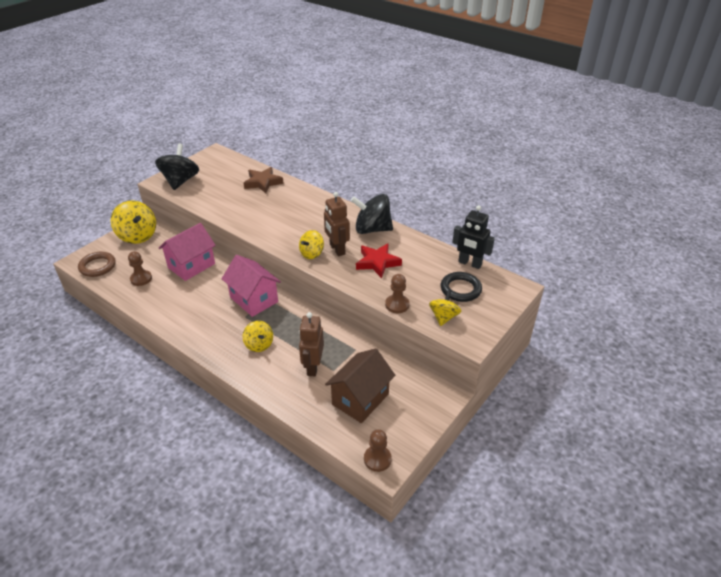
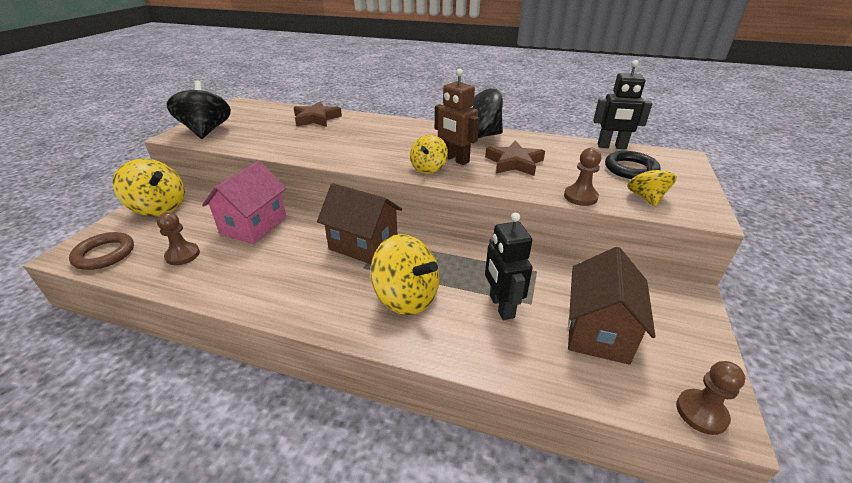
camera: 20 degrees left, 5 degrees down
pink house [222,255,281,317] -> brown house [317,183,402,264]
yellow spinning top [243,321,273,352] -> yellow spinning top [370,234,440,315], size x1.68
brown robot [299,312,324,376] -> black robot [485,212,533,320]
red star [356,243,402,278] -> brown star [485,140,545,176]

